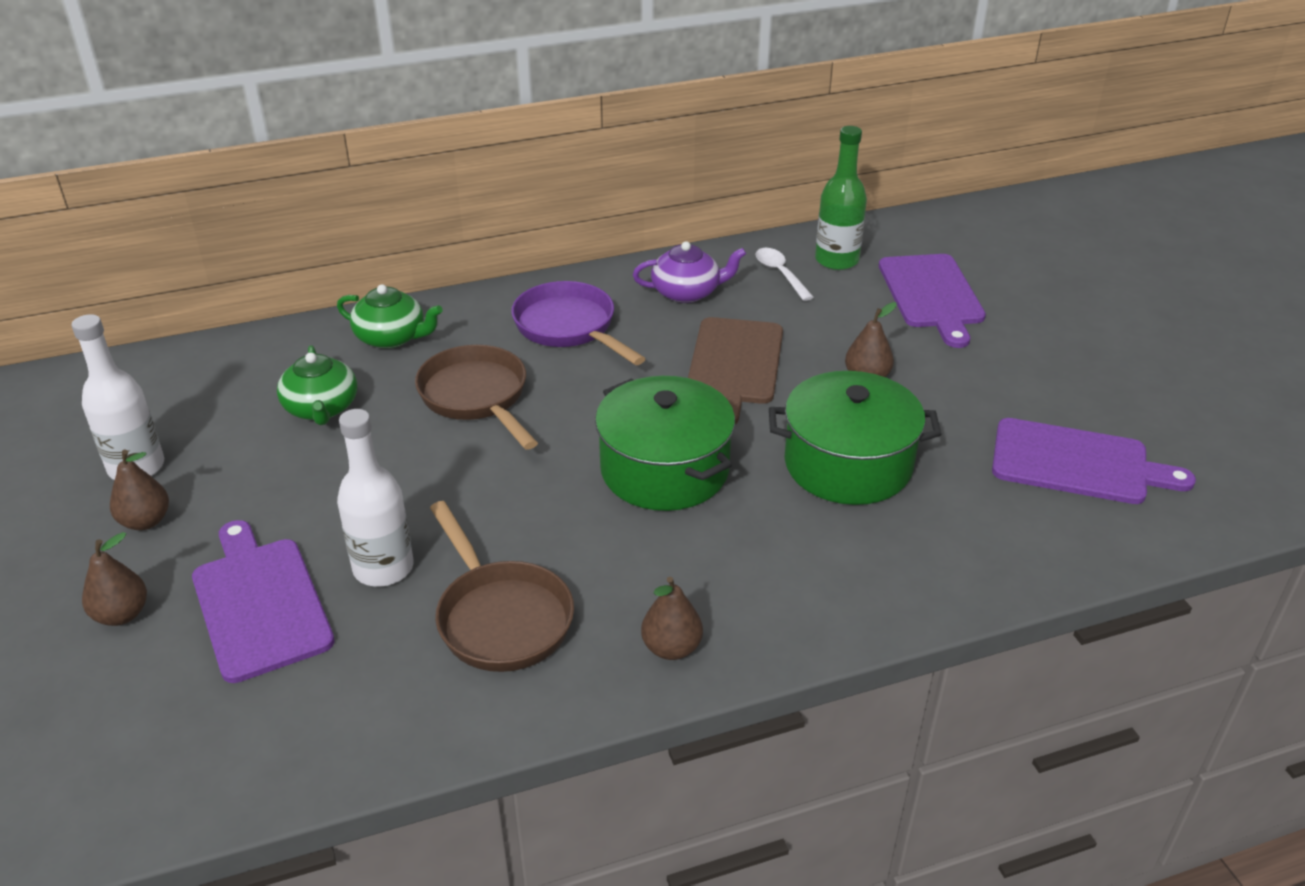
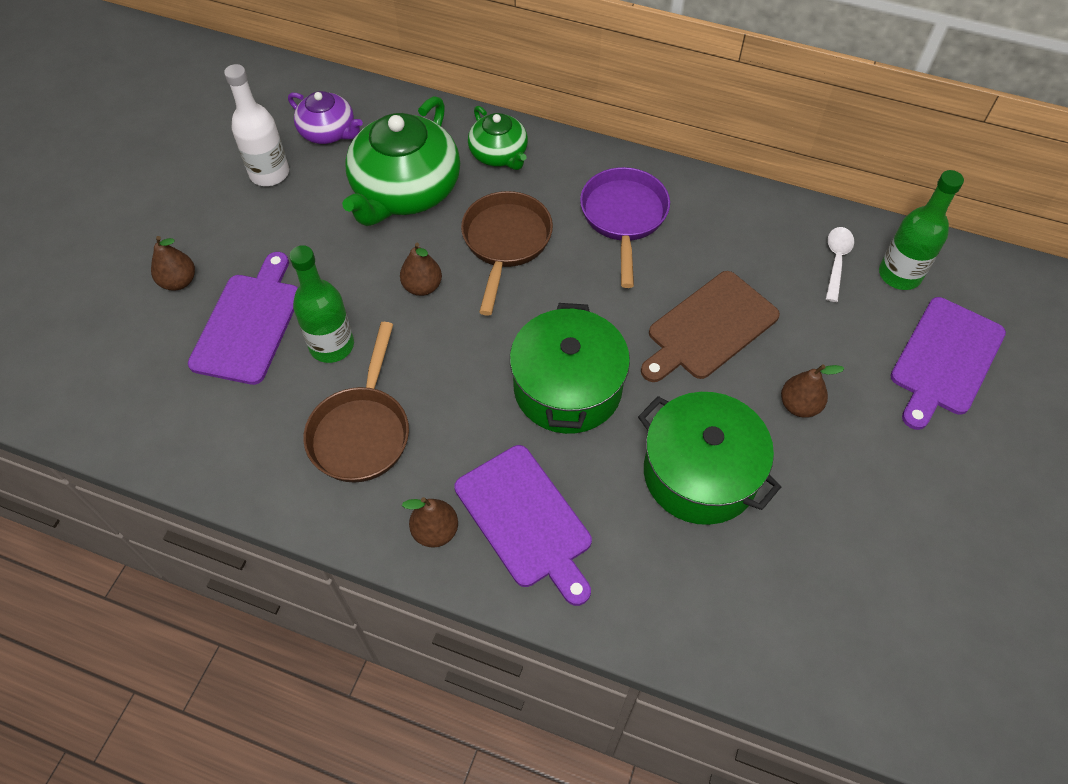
camera: 40 degrees right, 20 degrees up
brown pear [110,450,169,530] -> brown pear moved to [400,243,442,296]
green teapot [277,345,357,425] -> green teapot [342,96,460,226], size x1.82
white bottle [337,409,414,587] -> green bottle [289,245,354,363]
purple teapot [633,241,746,303] -> purple teapot moved to [288,91,363,144]
purple cutting board [992,418,1196,504] -> purple cutting board moved to [454,445,592,606]

